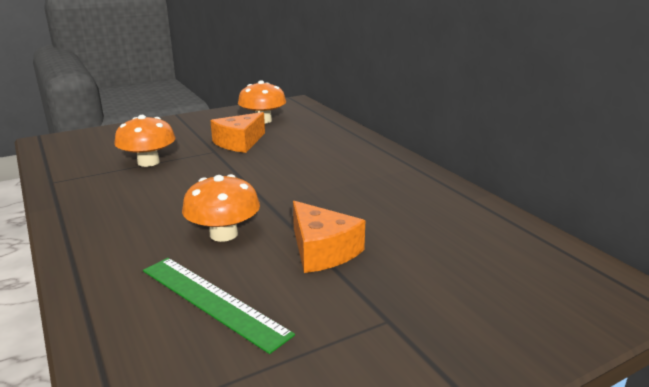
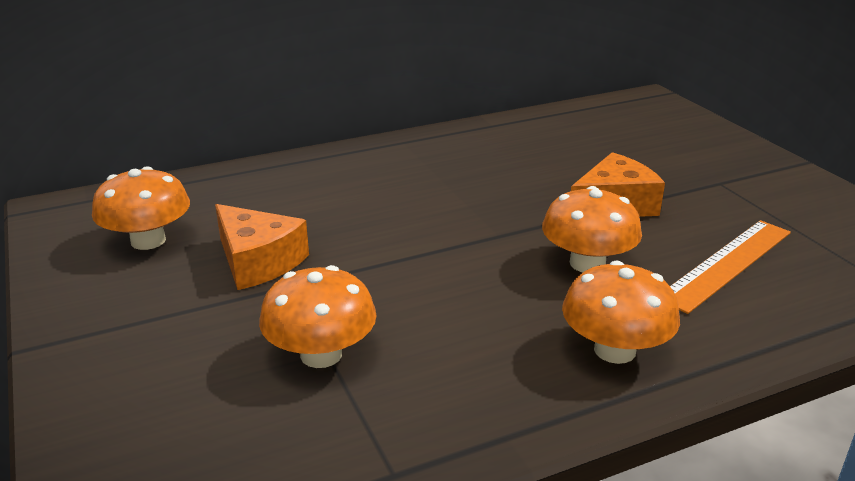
camera: 85 degrees left, 5 degrees up
green ruler [143,258,295,354] -> orange ruler [670,220,791,314]
none -> orange mushroom [562,260,680,364]

